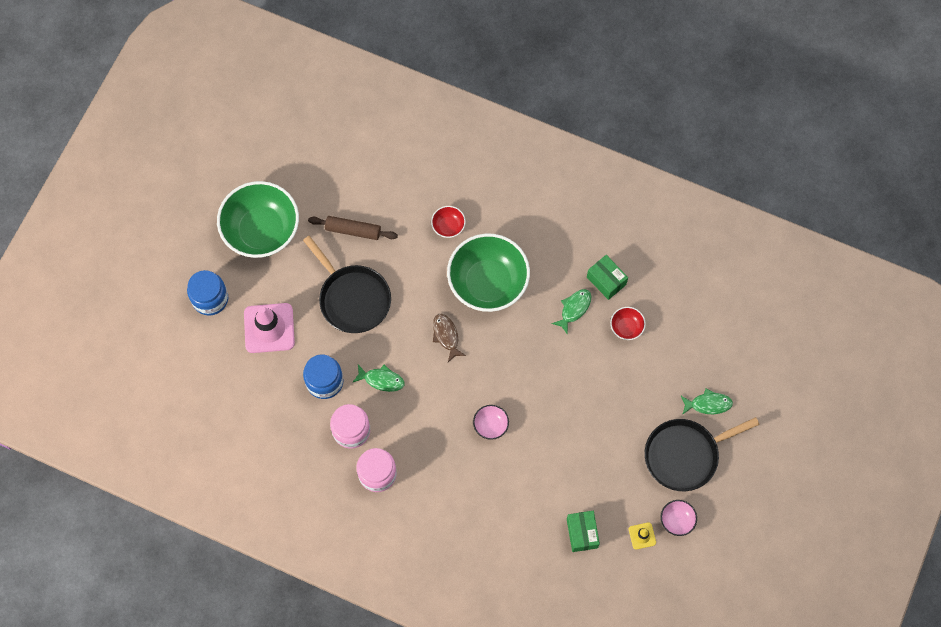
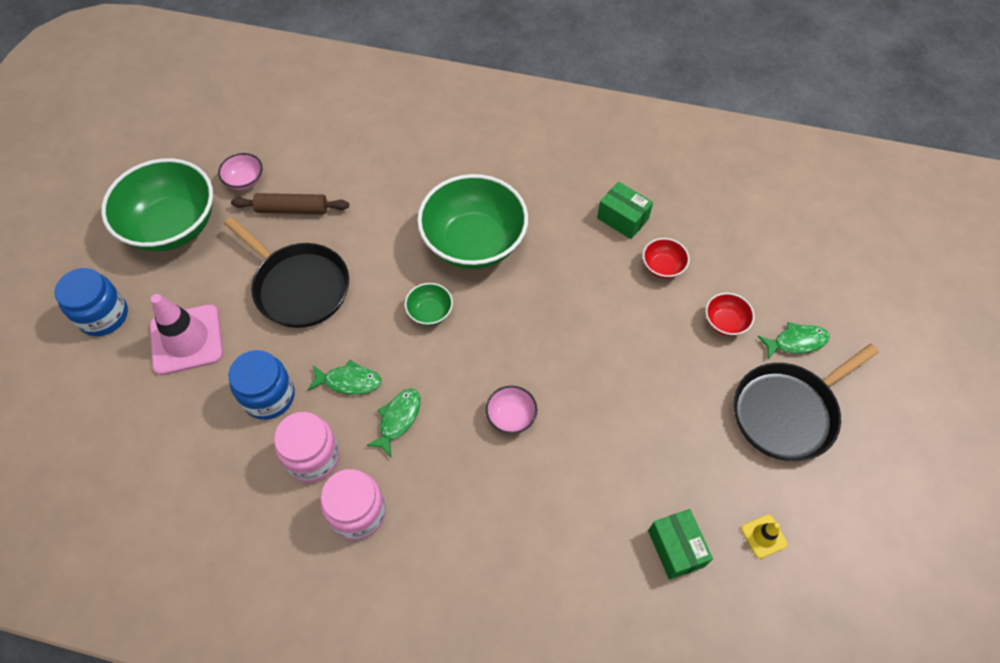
camera: 10 degrees left, 10 degrees down
red bowl [431,206,466,238] -> red bowl moved to [706,293,755,336]
brown fish [433,314,466,362] -> green bowl [405,283,453,326]
green fish [552,289,591,335] -> green fish moved to [366,389,421,457]
pink bowl [661,500,697,536] -> pink bowl moved to [218,153,263,190]

